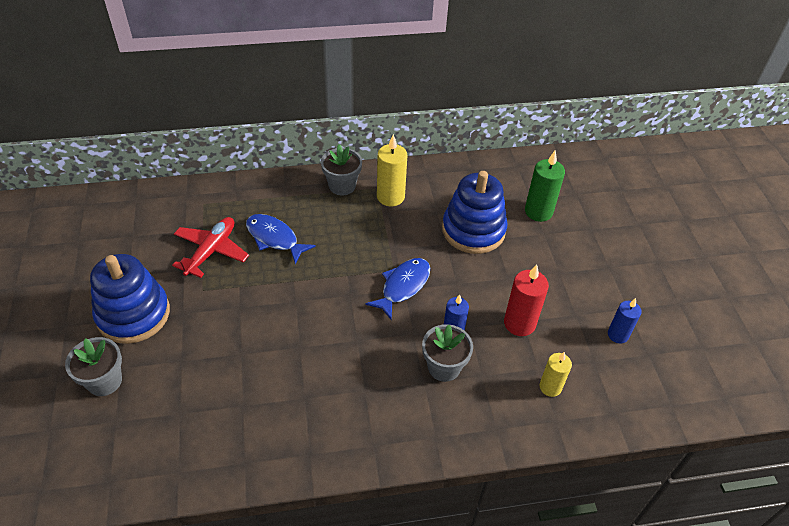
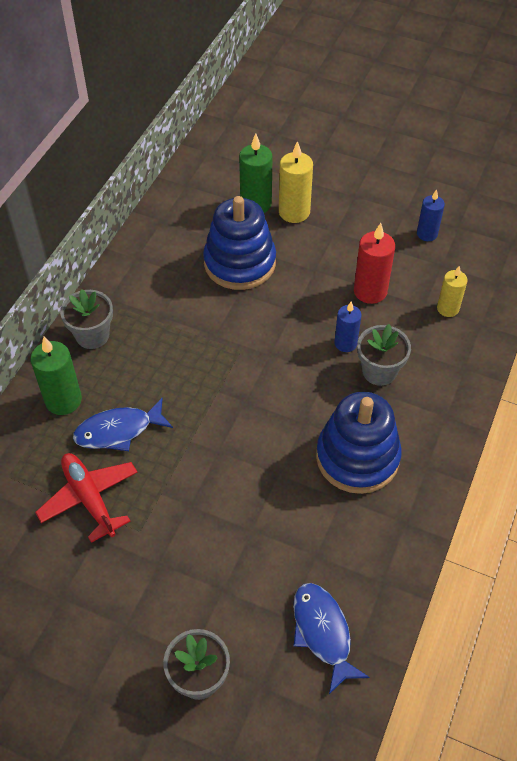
camera: 55 degrees left, 5 degrees up
blue stacking toy [90,254,170,344] -> blue stacking toy moved to [316,392,402,494]
blue fish [365,258,430,320] -> blue fish moved to [293,583,370,694]
yellow candle [377,134,407,206] -> yellow candle moved to [279,141,313,223]
none -> green candle [30,337,82,415]

